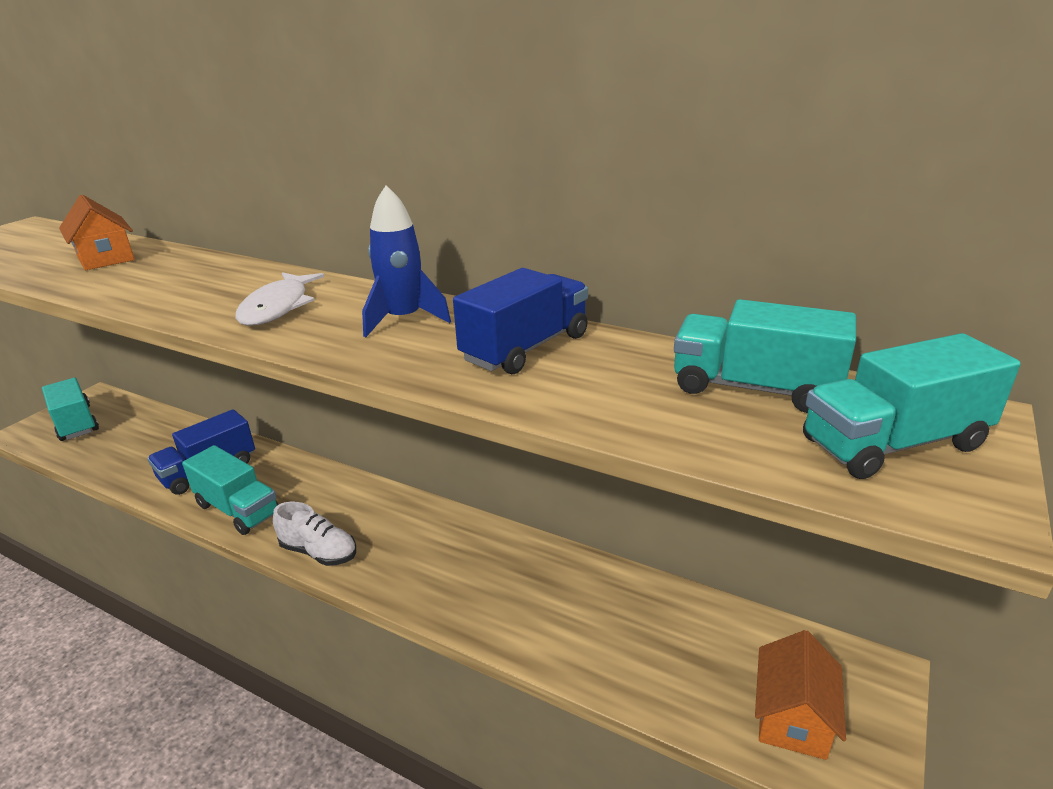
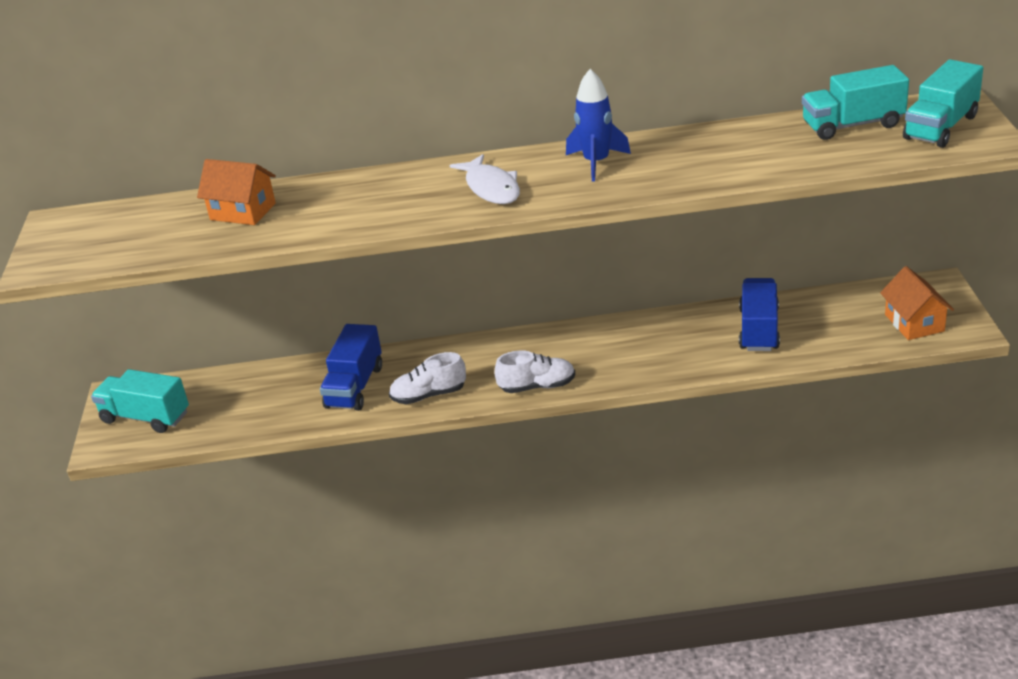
camera: 30 degrees left, 5 degrees up
turquoise truck [182,445,279,535] -> white shoe [389,352,466,404]
blue truck [453,268,588,374] -> blue truck moved to [739,278,780,351]

